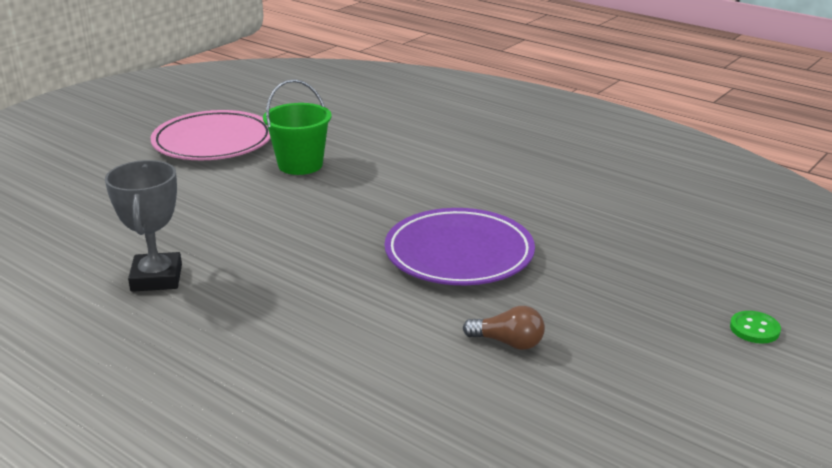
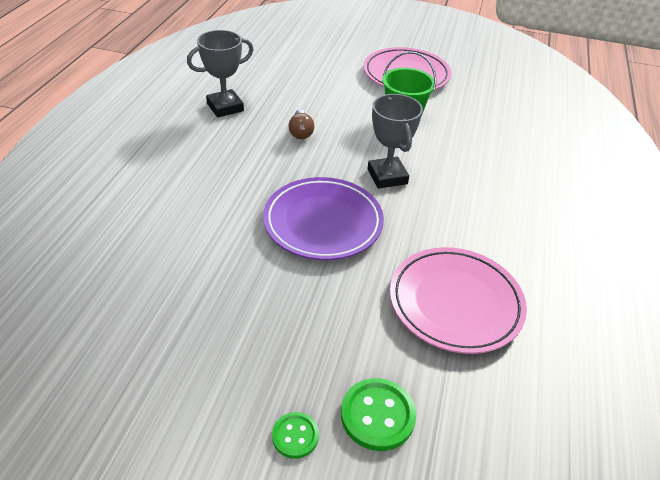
camera: 65 degrees right, 15 degrees up
brown light bulb [463,306,545,350] -> brown light bulb moved to [288,110,314,139]
none -> green button [341,378,416,451]
none -> grey trophy [368,94,423,189]
none -> pink plate [390,247,527,354]

